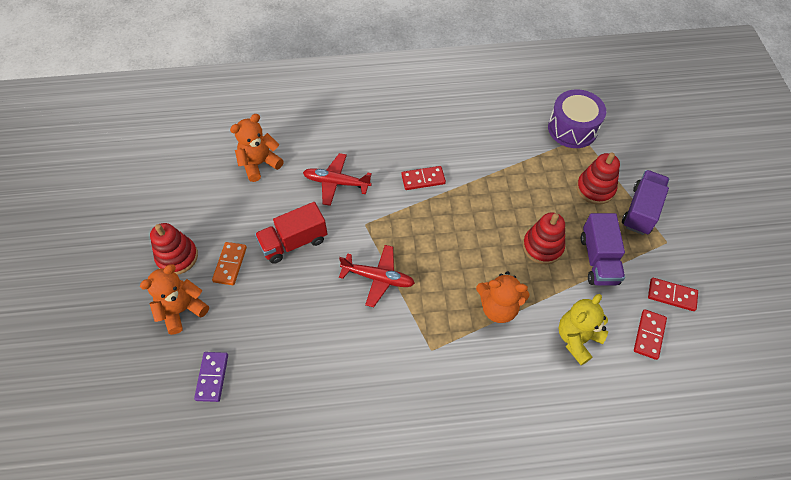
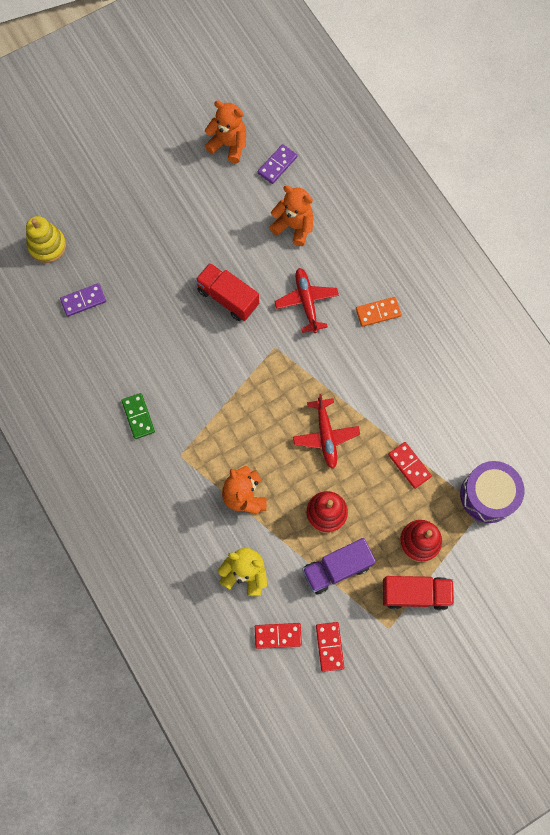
camera: 65 degrees right, 15 degrees up
orange teddy bear [140,265,209,335] -> orange teddy bear moved to [205,100,246,163]
red stacking toy [150,223,198,275] -> none
orange domino [212,242,247,285] -> orange domino moved to [356,297,402,327]
red plane [339,245,415,307] -> red plane moved to [293,394,360,469]
red domino [401,166,446,190] -> red domino moved to [388,442,432,489]
purple truck [622,170,669,235] -> red truck [383,576,454,610]
none -> yellow stacking toy [26,216,66,263]
none -> green domino [121,393,155,439]
none -> purple domino [258,144,297,184]

